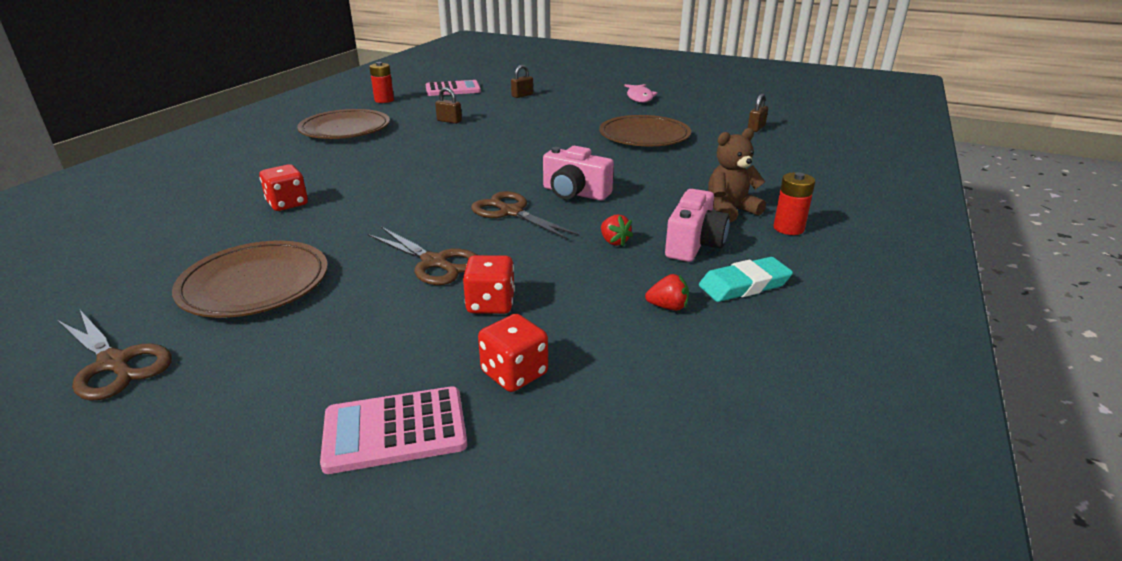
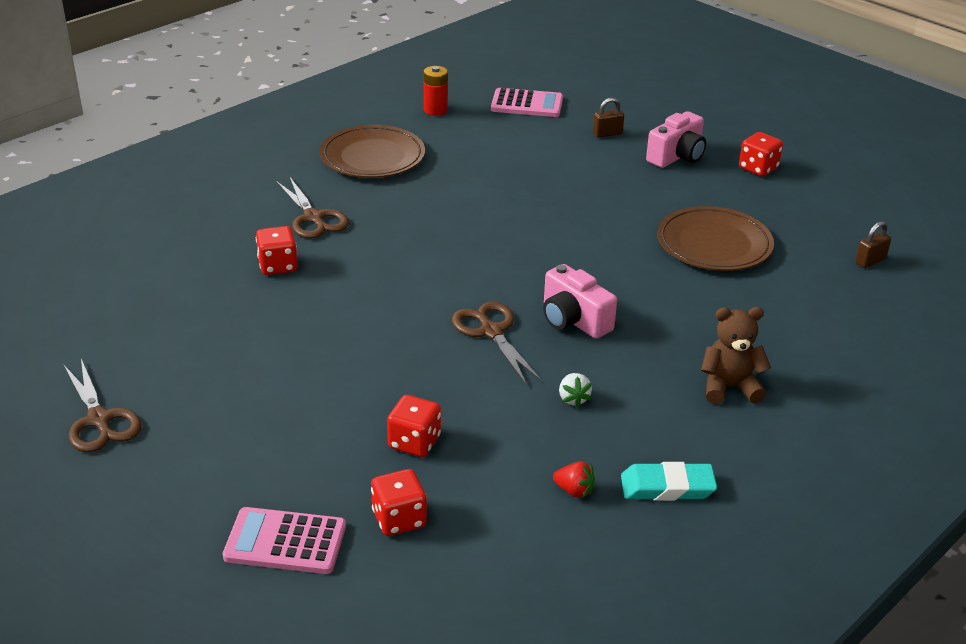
camera: 20 degrees right, 5 degrees up
brown plate [172,241,328,318] -> none
brown scissors [368,227,477,285] -> brown scissors moved to [276,176,349,239]
brown padlock [435,87,462,124] -> none
red strawberry [601,214,633,247] -> white strawberry [559,373,592,408]
pink fish [625,84,658,103] -> red dice [739,132,783,177]
pink camera [665,189,730,262] -> pink camera moved to [646,111,706,168]
red battery [774,172,815,235] -> none

